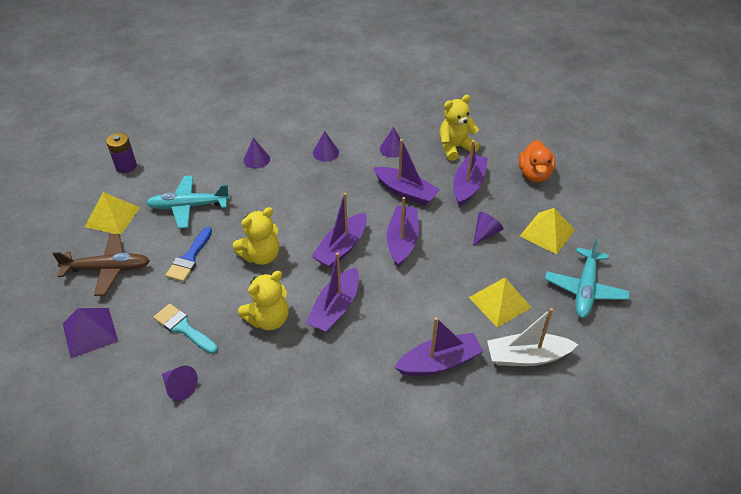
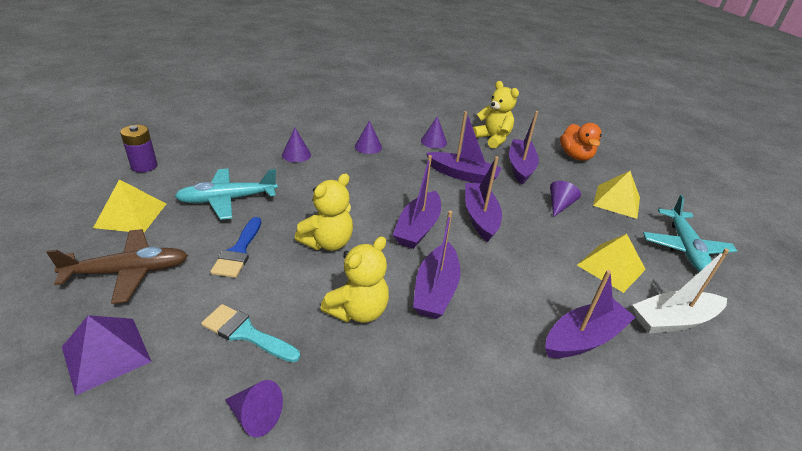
camera: 15 degrees left, 10 degrees down
yellow teddy bear [440,95,479,161] -> yellow teddy bear turned 90 degrees clockwise [473,81,519,149]

